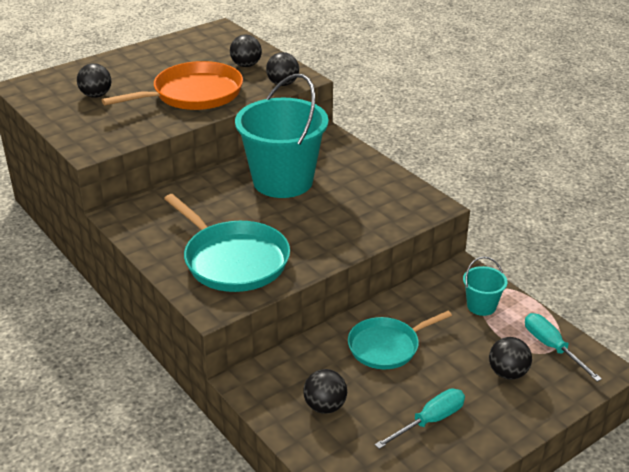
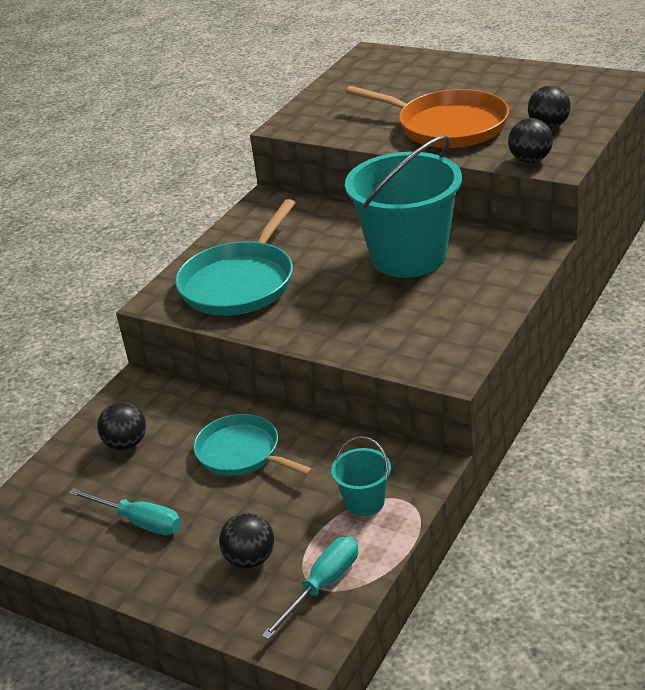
camera: 70 degrees right, 0 degrees up
black ball [77,63,111,98] -> none

